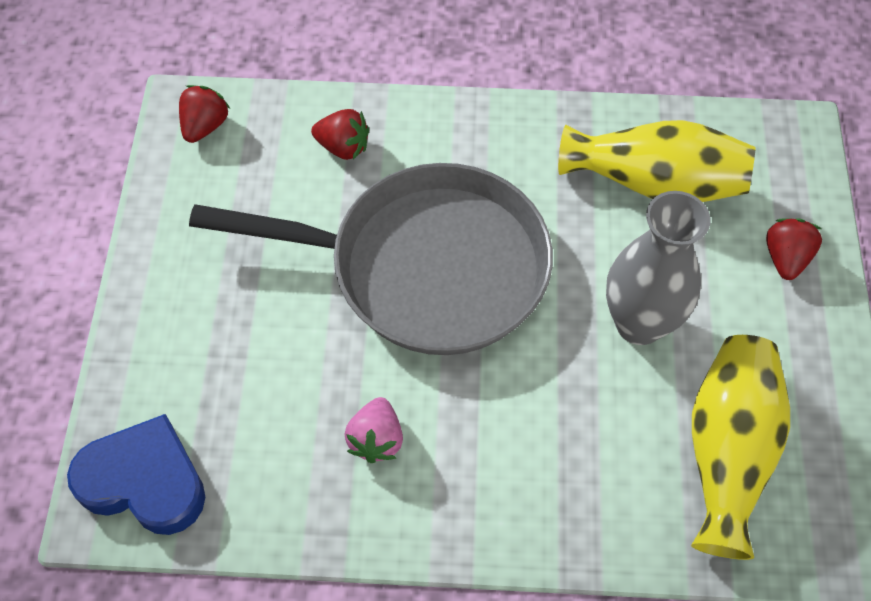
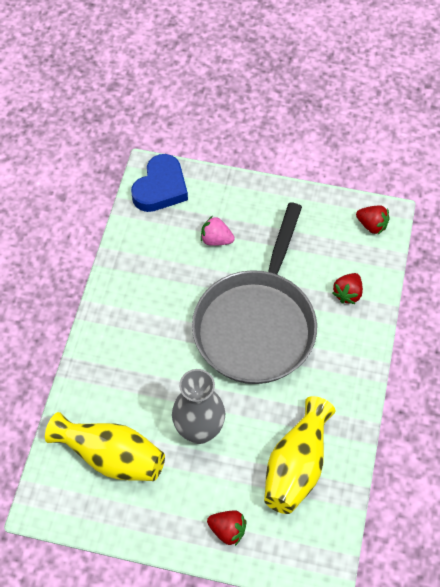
camera: 100 degrees right, 0 degrees up
pink strawberry [344,397,403,463] -> pink strawberry moved to [201,216,235,246]

